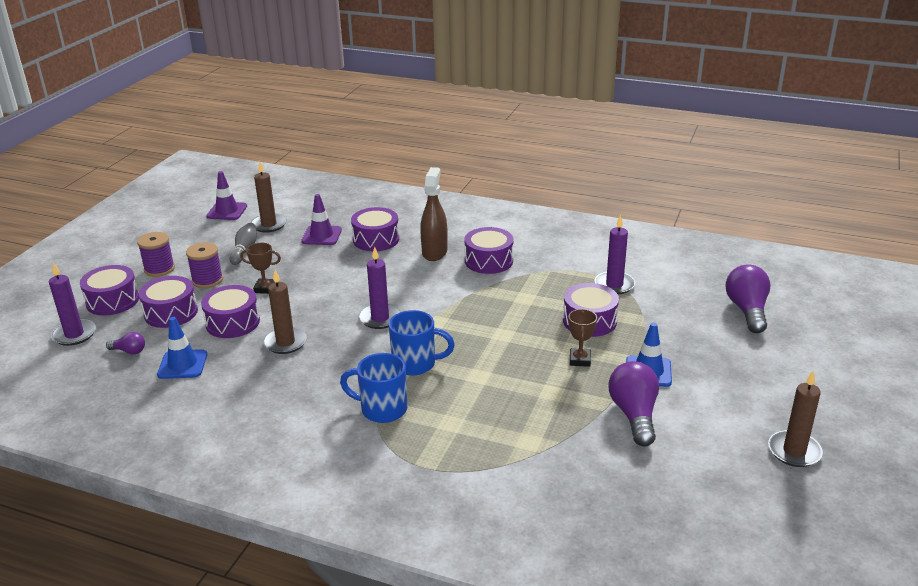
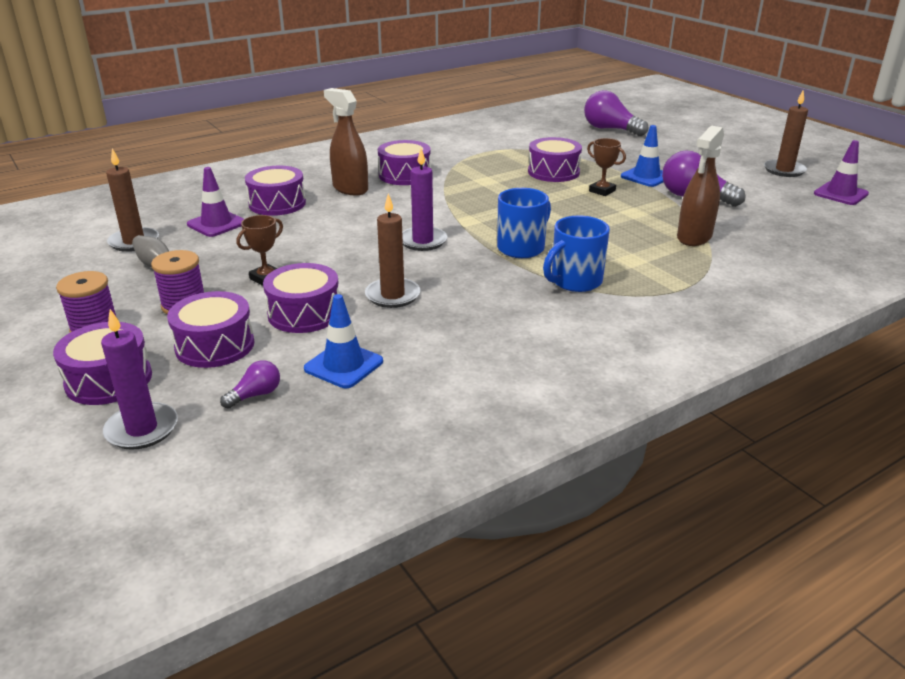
camera: 55 degrees left, 0 degrees up
purple traffic cone [206,171,247,220] -> purple traffic cone moved to [814,140,869,205]
purple candle [595,215,635,295] -> none
none -> brown spray bottle [677,126,724,246]

